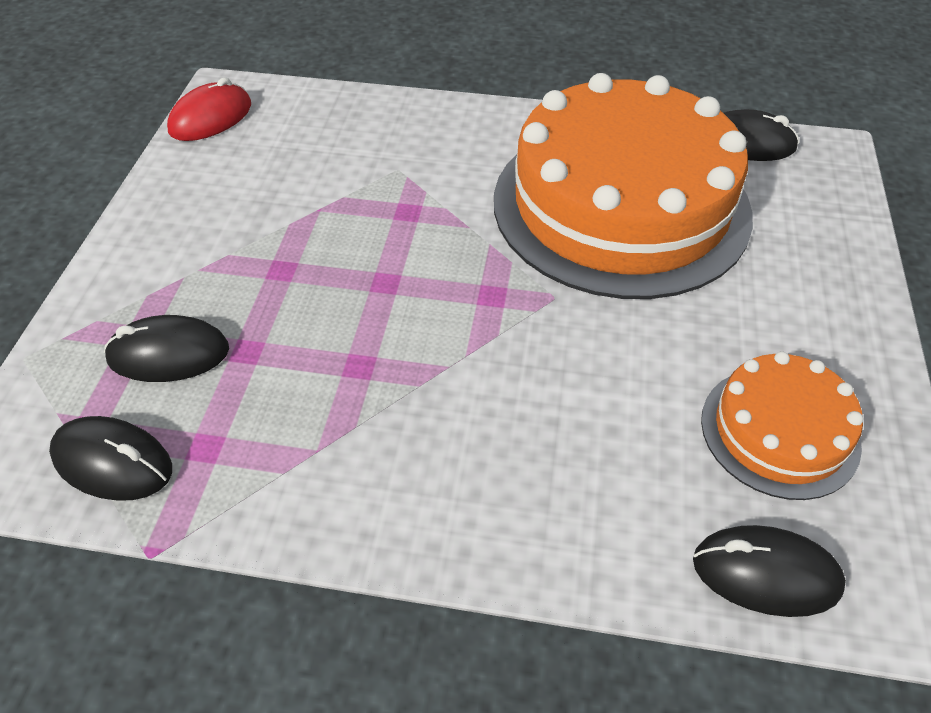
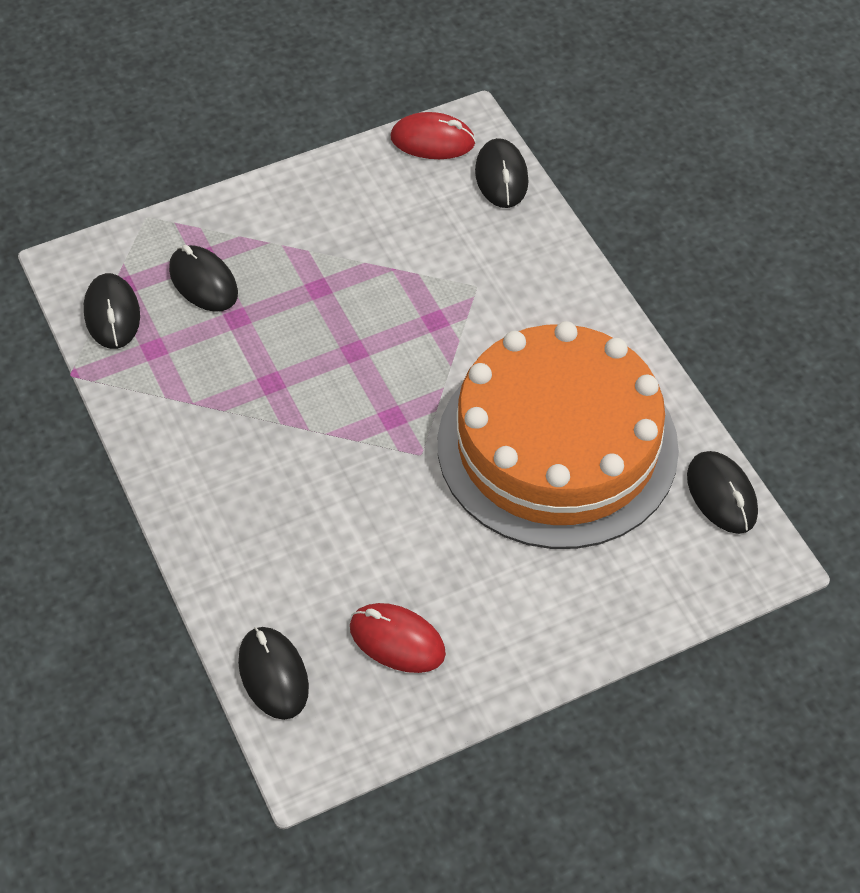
camera: 55 degrees right, 5 degrees up
orange cake [701,351,863,500] -> red mouse [350,603,446,673]
none -> black mouse [475,138,529,208]

